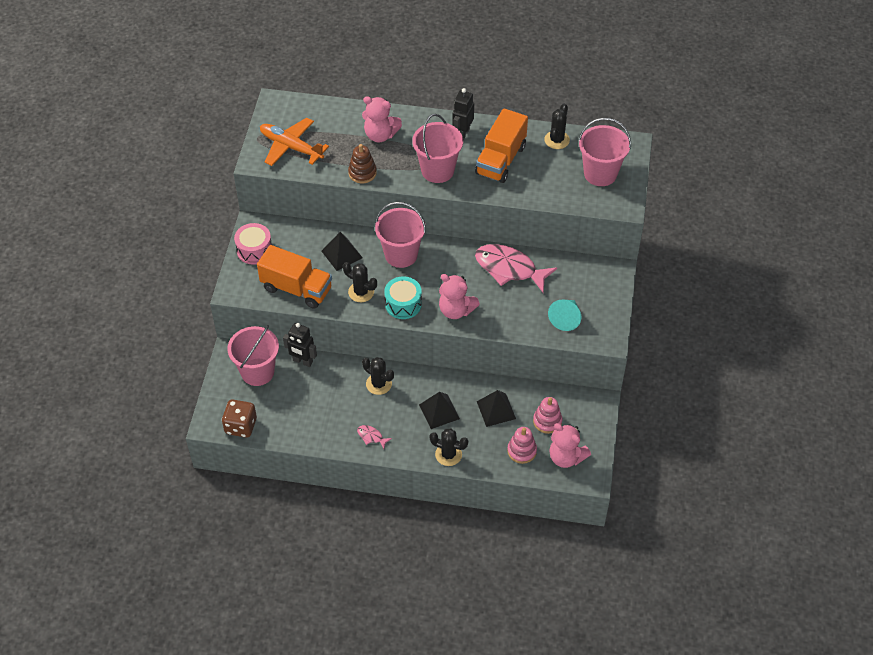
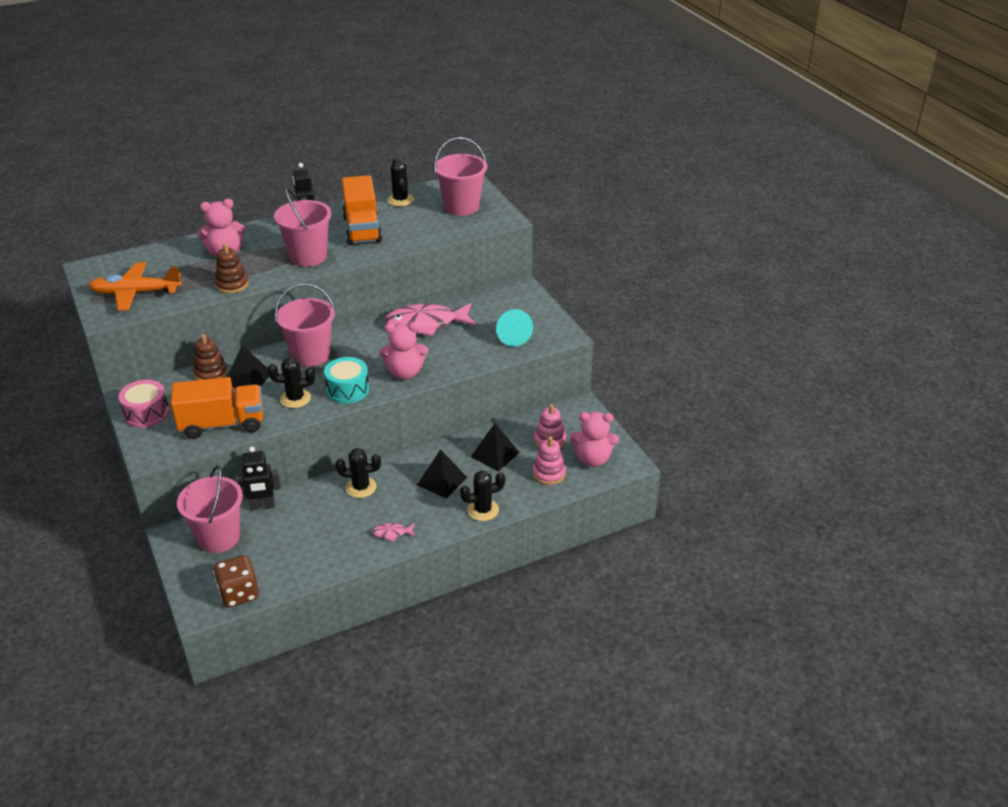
camera: 35 degrees left, 15 degrees down
none -> brown stacking toy [193,334,228,380]

